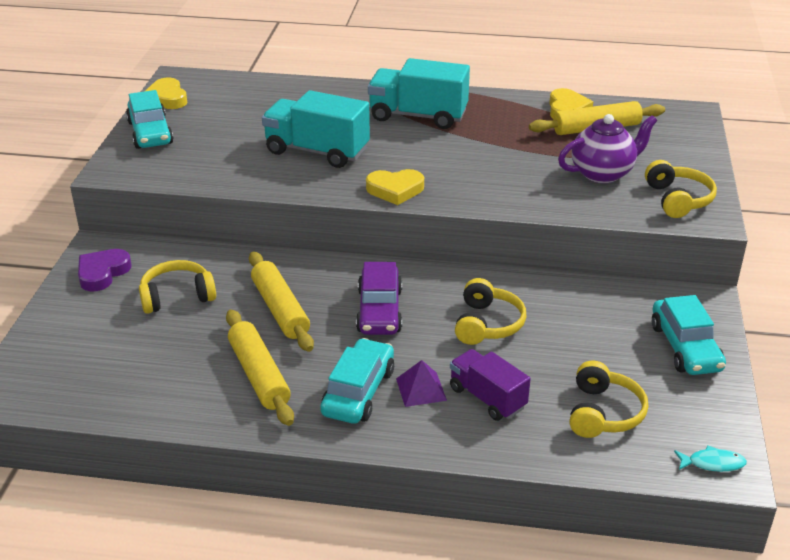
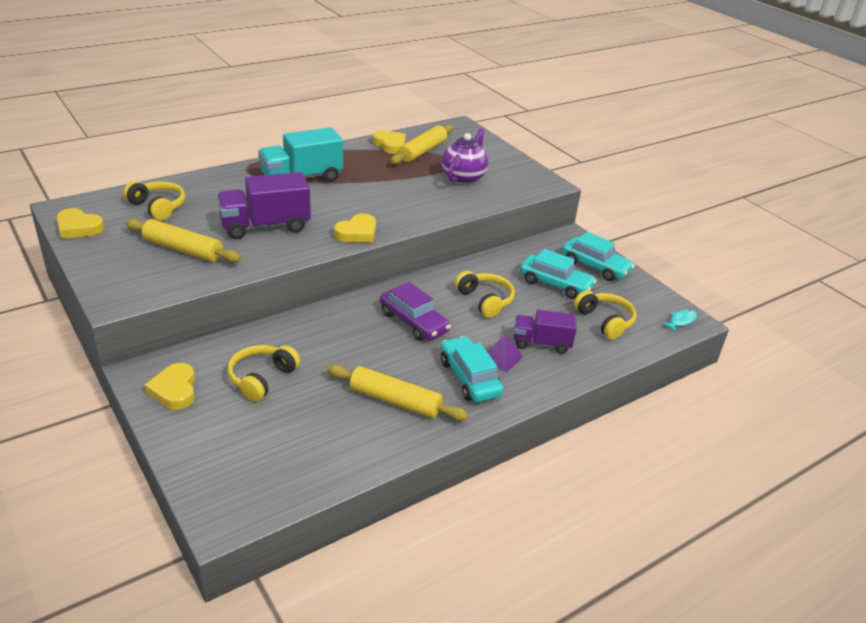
camera: 45 degrees left, 0 degrees up
purple heart [78,249,132,291] -> yellow heart [145,363,195,410]
turquoise car [126,90,173,149] -> turquoise car moved to [520,249,597,299]
yellow rolling pin [249,252,314,352] -> yellow rolling pin moved to [125,219,242,263]
turquoise truck [262,90,370,168] -> purple truck [217,172,311,239]
yellow headphones [645,160,717,218] -> yellow headphones moved to [123,181,185,221]

